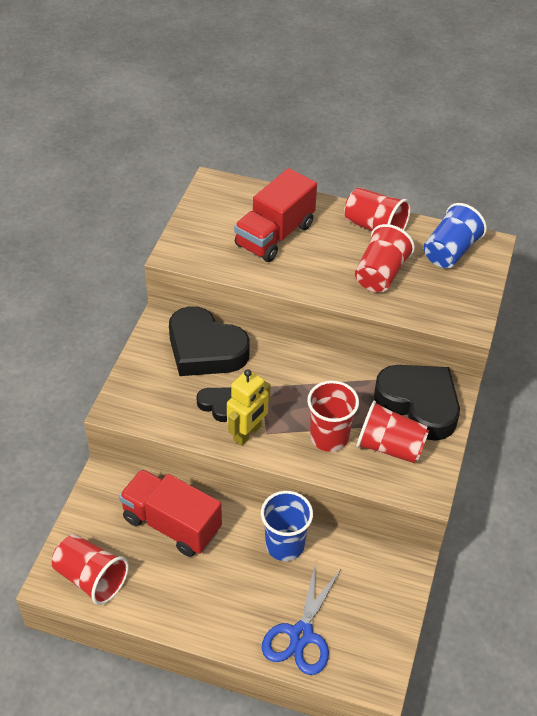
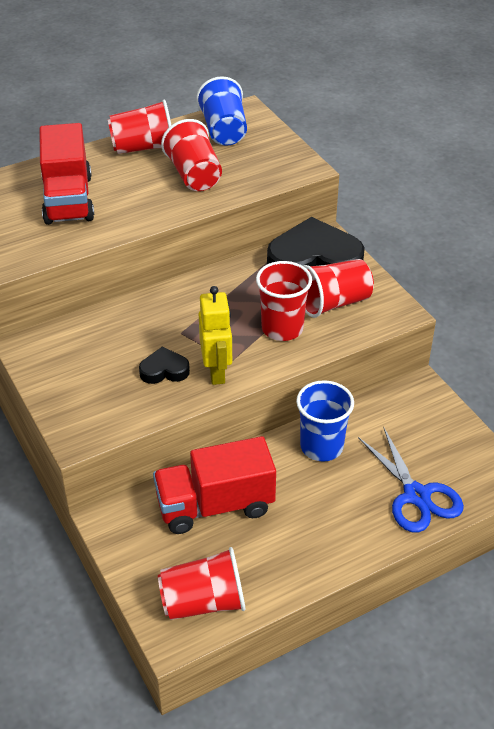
camera: 45 degrees left, 5 degrees down
black heart [169,306,250,376] -> none

